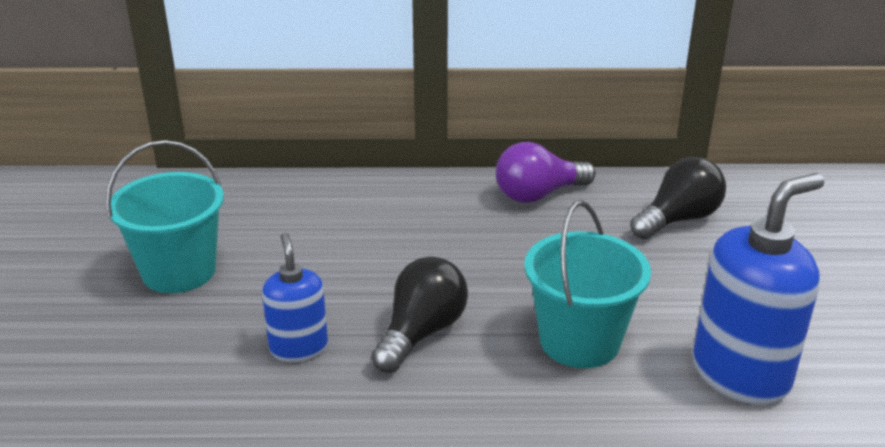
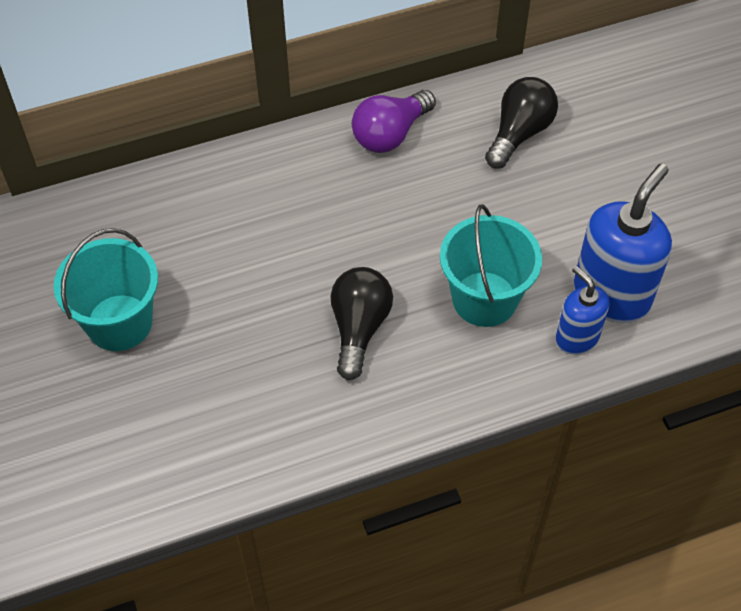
camera: 20 degrees left, 25 degrees up
blue soap dispenser [262,233,328,362] -> blue soap dispenser moved to [556,266,609,355]

